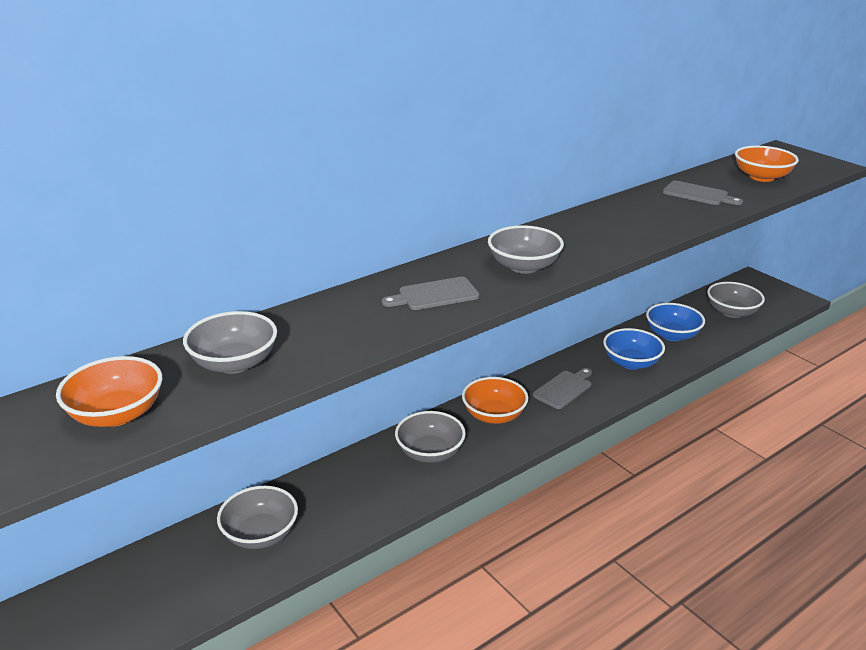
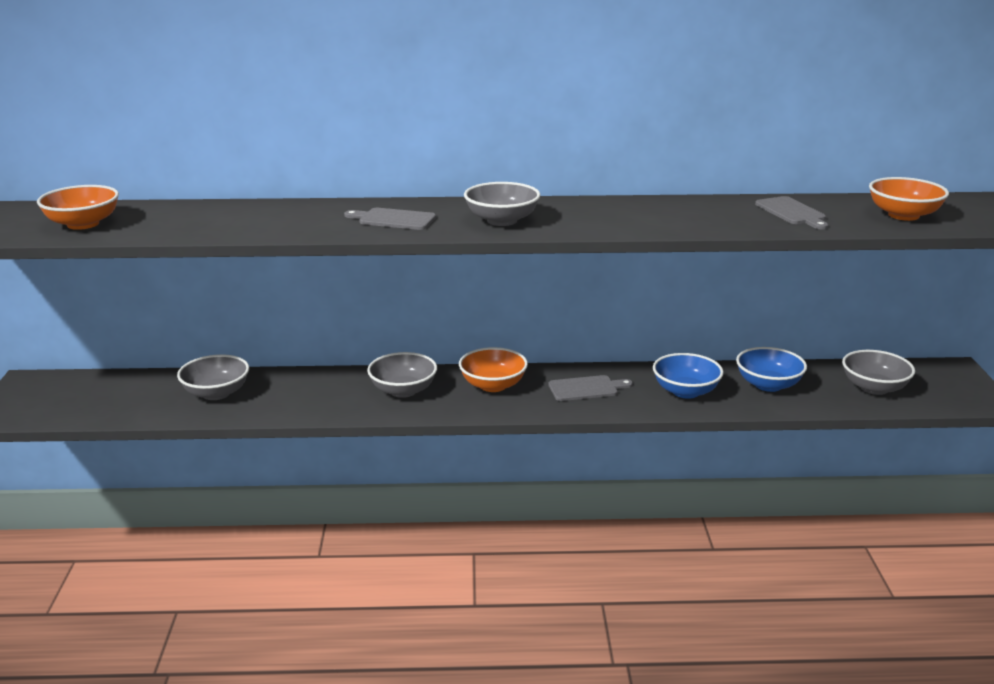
camera: 35 degrees right, 5 degrees down
grey bowl [183,311,277,374] -> none

